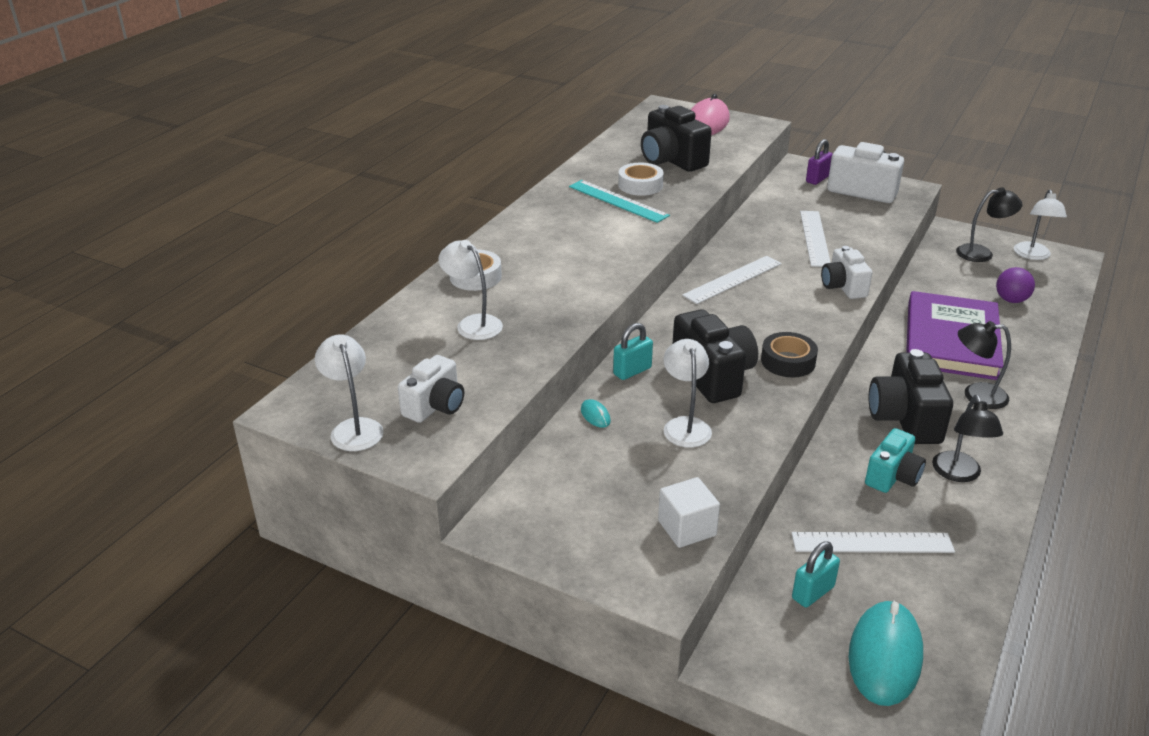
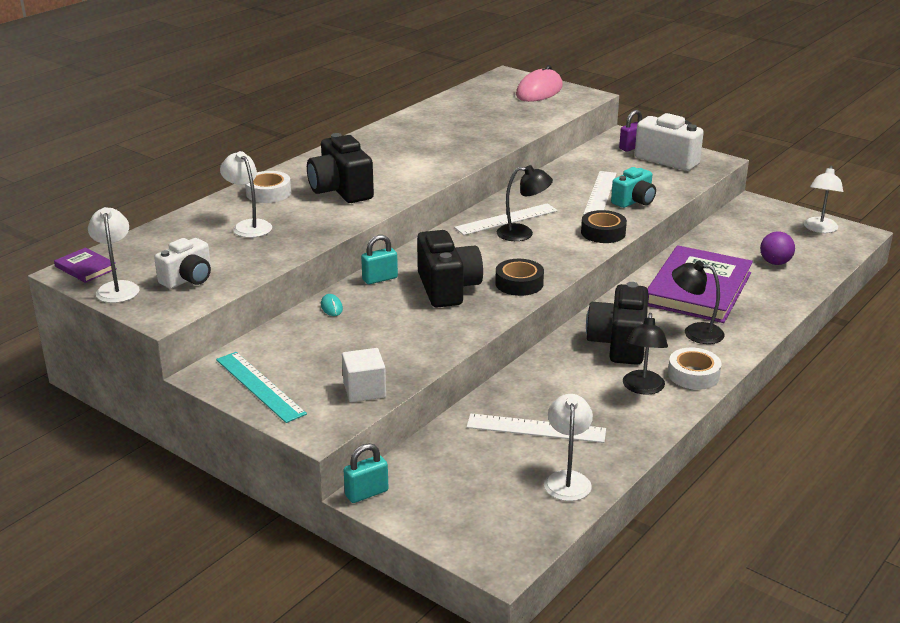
camera: 10 degrees right, 5 degrees down
turquoise ruler [569,180,670,223] -> turquoise ruler moved to [216,352,307,423]
white tape [618,163,664,196] -> white tape moved to [668,348,721,390]
black camera [641,105,712,172] -> black camera moved to [307,133,374,203]
white lamp [664,339,712,448] -> white lamp moved to [544,394,593,501]
turquoise padlock [792,542,840,608] -> turquoise padlock moved to [344,443,388,503]
white camera [821,246,872,299] -> black tape [581,210,627,243]
turquoise mouse [848,601,923,706] -> none
turquoise camera [865,428,926,493] -> turquoise camera moved to [611,167,656,208]
black lamp [956,187,1023,262] -> black lamp moved to [497,165,553,241]
none -> purple book [54,248,117,283]

